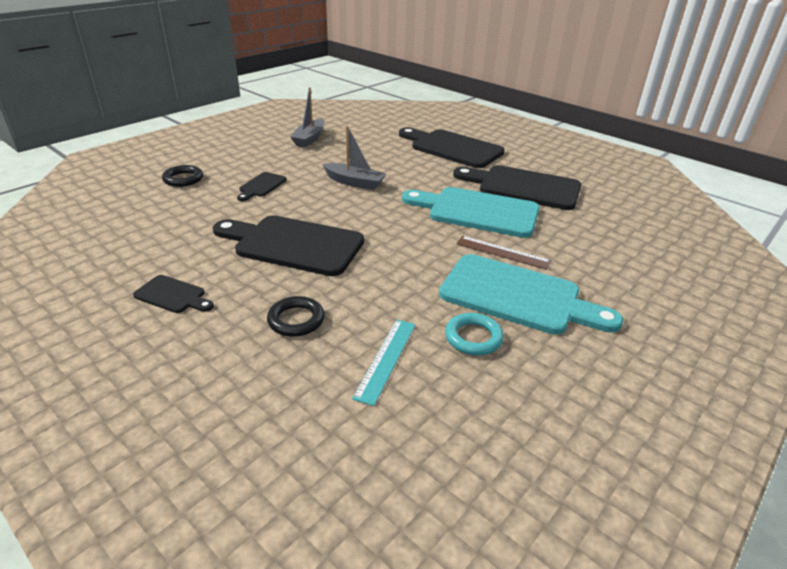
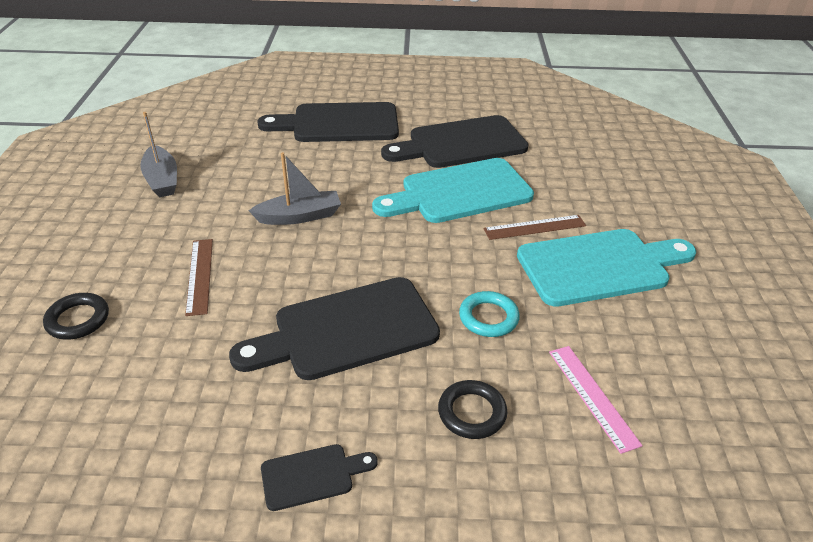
camera: 40 degrees left, 5 degrees up
black cutting board [237,172,287,201] -> brown ruler [185,239,213,316]
turquoise ruler [352,319,415,406] -> pink ruler [549,346,643,454]
turquoise ring [445,313,504,355] -> turquoise ring moved to [459,291,520,337]

